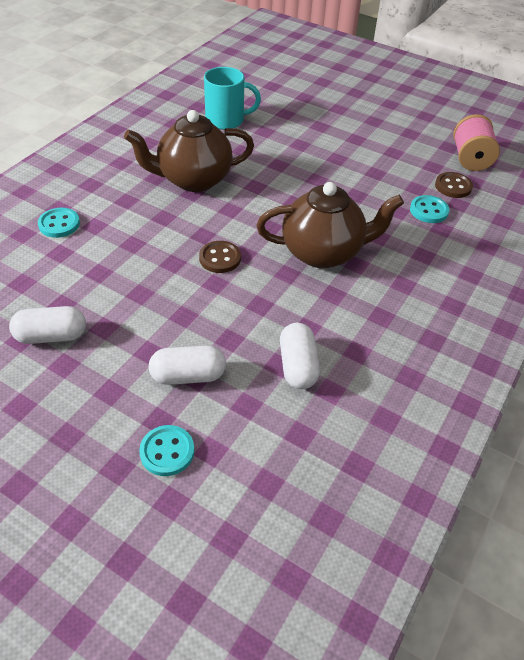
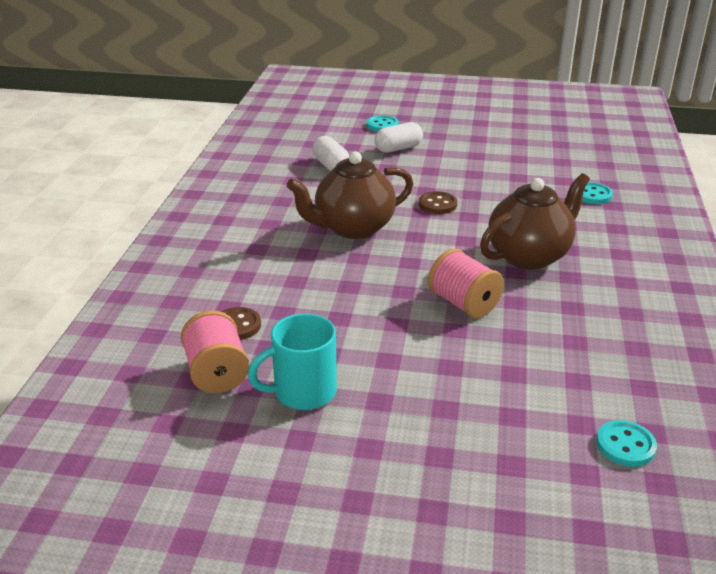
camera: 160 degrees right, 15 degrees down
white capsule [9,306,86,344] -> none
turquoise mug [204,67,261,130] -> turquoise mug moved to [248,313,337,410]
turquoise button [410,195,449,223] -> turquoise button moved to [596,420,657,467]
none -> pink spool [428,249,504,318]

